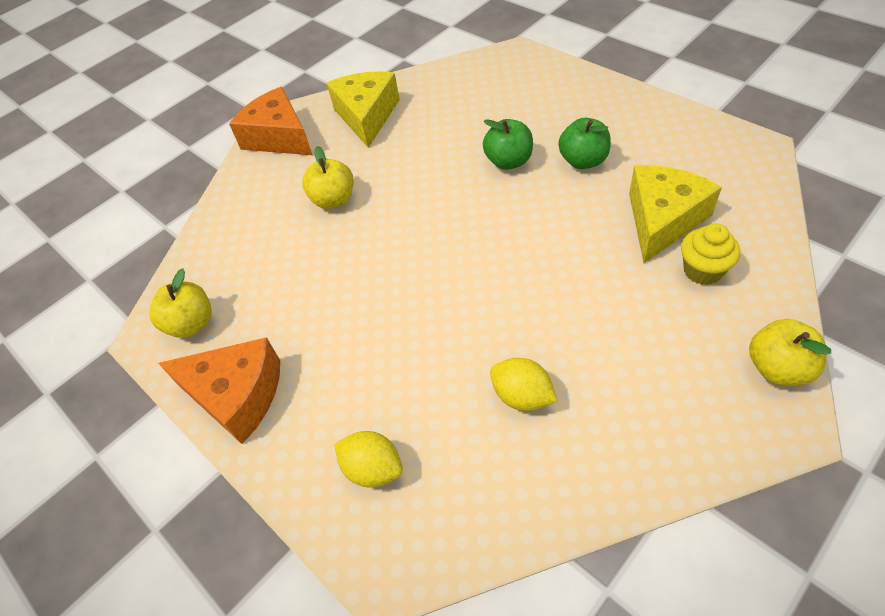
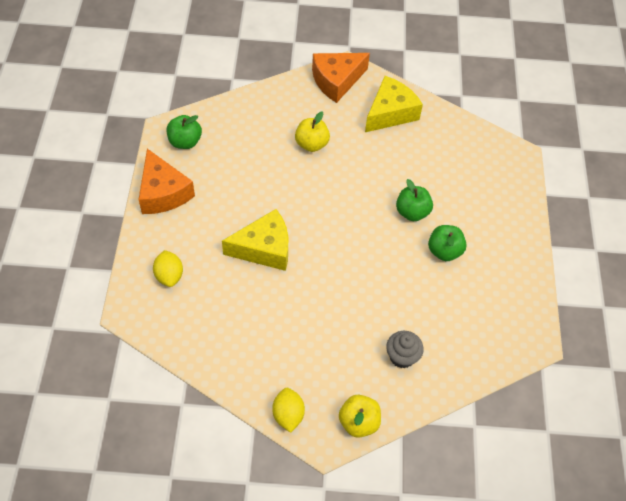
camera: 40 degrees right, 5 degrees up
yellow apple [149,268,212,338] -> green apple [167,115,202,149]
orange cheese [229,87,312,155] -> orange cheese turned 120 degrees counterclockwise [312,53,370,103]
yellow lemon [490,358,557,411] -> yellow lemon moved to [272,388,305,433]
yellow cheese [629,165,722,263] -> yellow cheese moved to [222,209,288,271]
yellow cupcake [681,223,740,285] -> grey cupcake [386,331,424,368]

